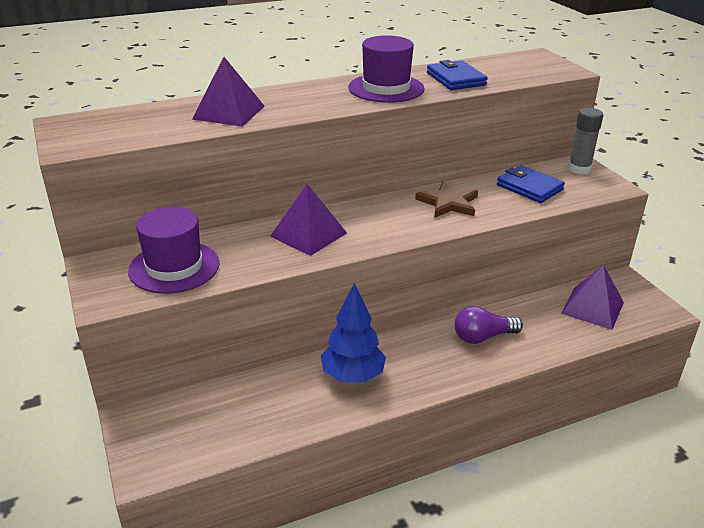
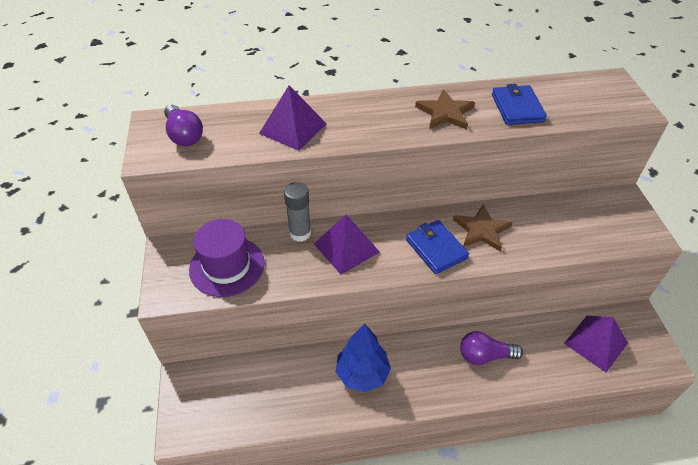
camera: 15 degrees right, 15 degrees up
purple hat [348,35,425,103] -> brown star [415,89,475,129]
blue wallet [497,165,565,203] -> blue wallet moved to [406,220,469,274]
grey glue stick [568,108,603,174] -> grey glue stick moved to [284,182,311,242]
none -> purple light bulb [164,105,203,146]

